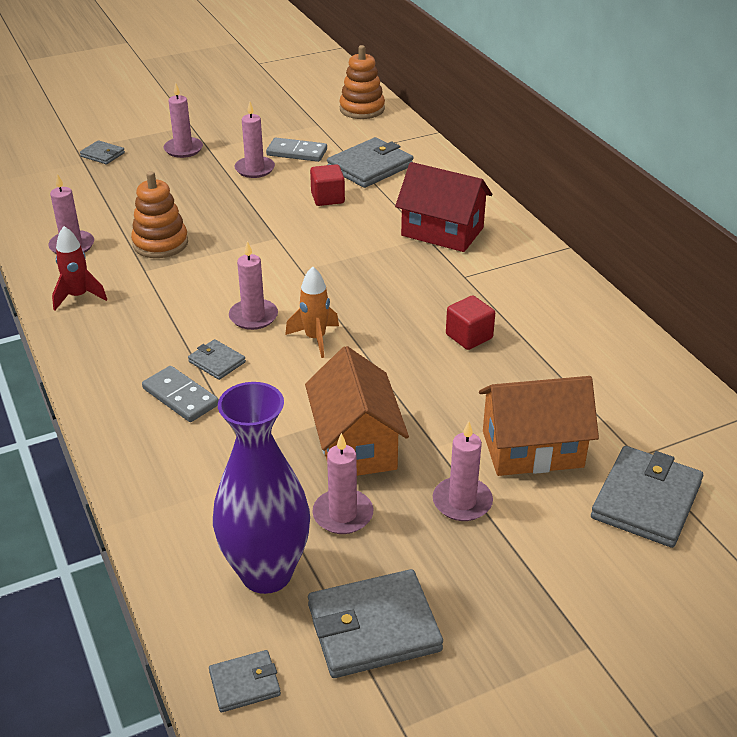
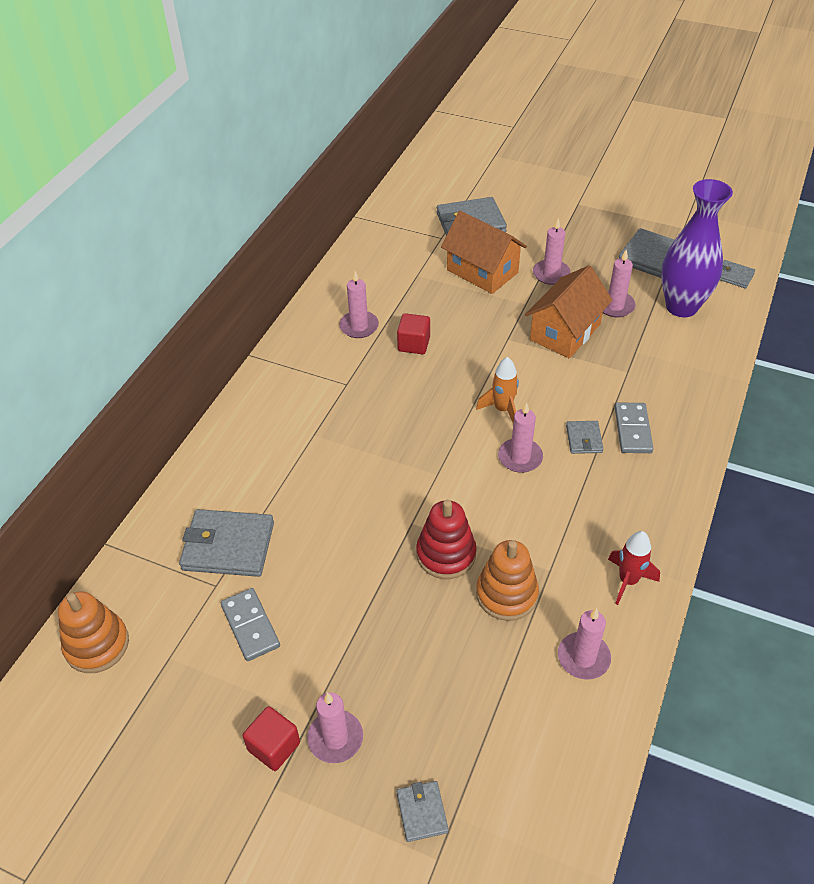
camera: 130 degrees left, 10 degrees up
pink candle [234,102,275,178] -> pink candle moved to [339,271,379,338]
red cube [310,164,345,206] -> red cube moved to [243,706,300,771]
red house [395,162,492,252] -> none
none -> red stacking toy [416,500,477,579]

